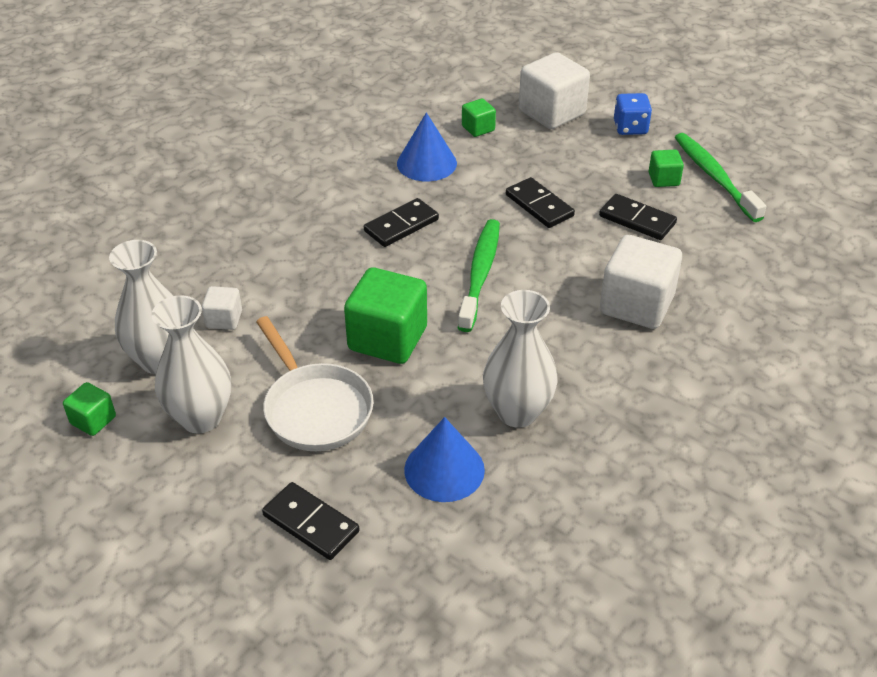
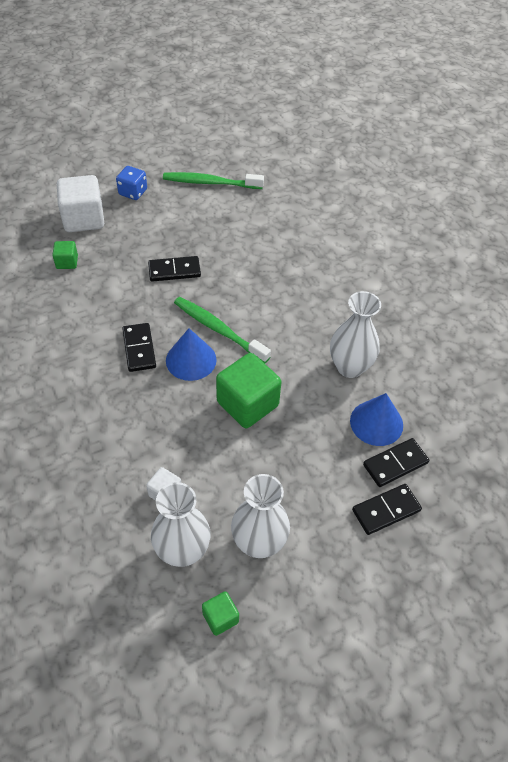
camera: 65 degrees left, 10 degrees up
white pan [256,316,374,451] -> none
blue cone [397,112,457,181] -> blue cone moved to [166,328,217,381]
black domino [599,194,677,240] -> black domino moved to [363,438,429,487]
white cube [600,235,682,329] -> none
green cube [649,150,684,187] -> none

